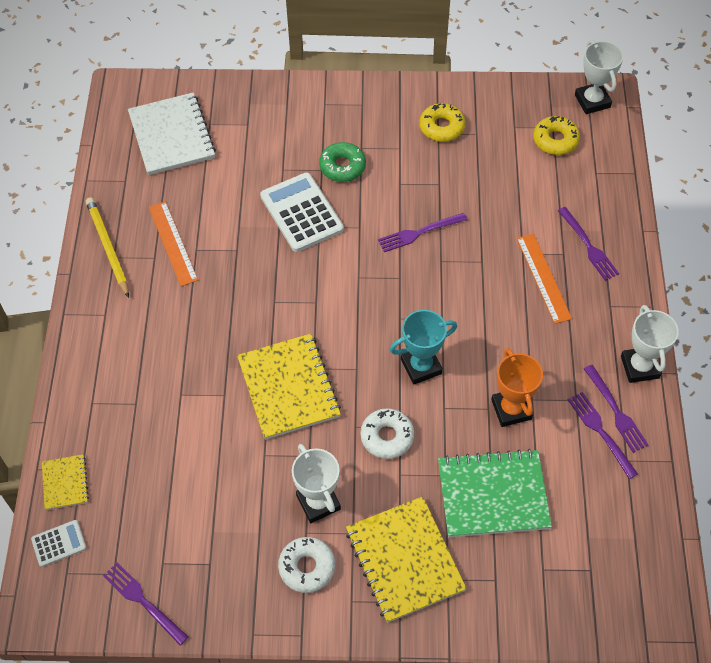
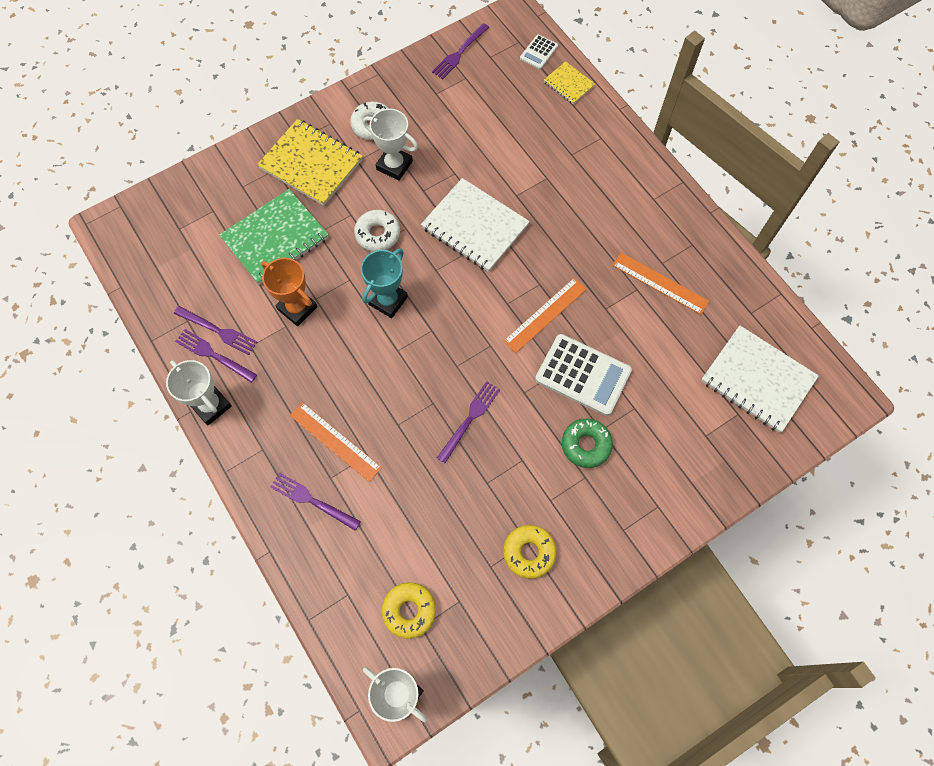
camera: 145 degrees right, 10 degrees up
yellow pencil [86,197,129,298] -> none
purple fork [103,563,189,645] -> purple fork turned 120 degrees clockwise [432,23,490,79]
yellow notebook [237,334,341,440] -> white notebook [421,178,530,272]
none -> orange ruler [503,278,587,353]

